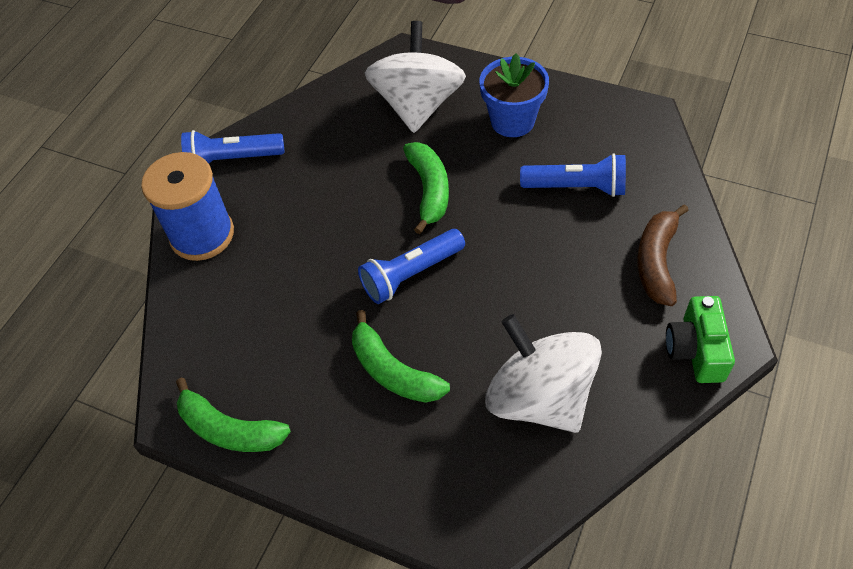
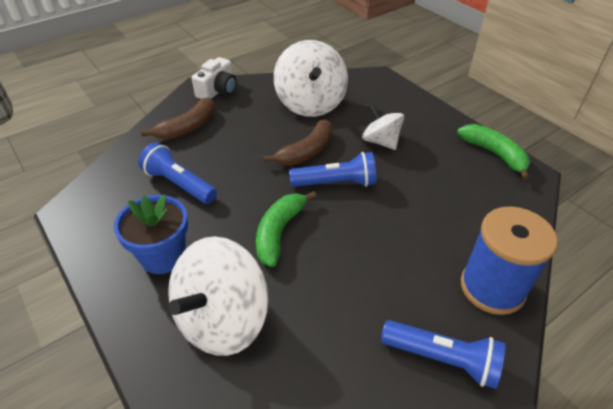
camera: 155 degrees left, 10 degrees down
green banana [352,310,450,403] -> white spinning top [362,104,404,150]
green camera [666,296,735,383] -> white camera [192,57,237,99]
none -> brown banana [263,119,333,166]

